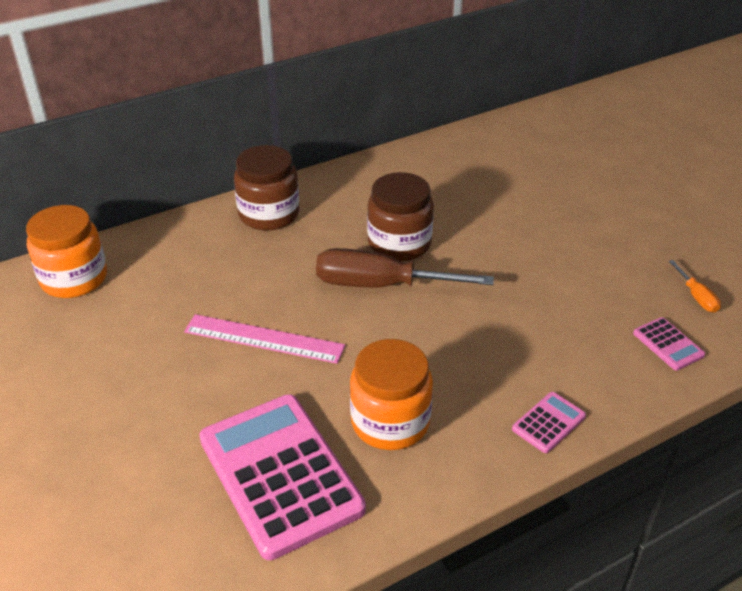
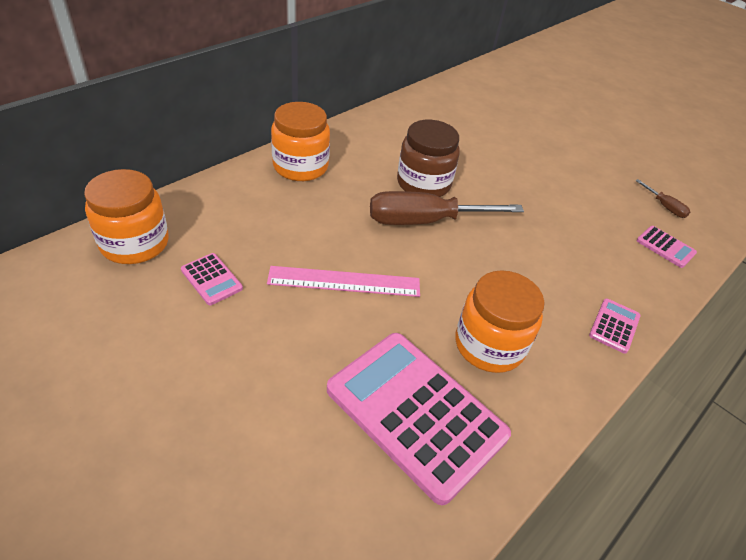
camera: 20 degrees left, 5 degrees up
brown jar [234,145,299,231] -> orange jar [271,102,330,181]
orange screwdriver [669,260,721,312] -> brown screwdriver [635,179,690,218]
none -> pink calculator [181,253,243,305]

